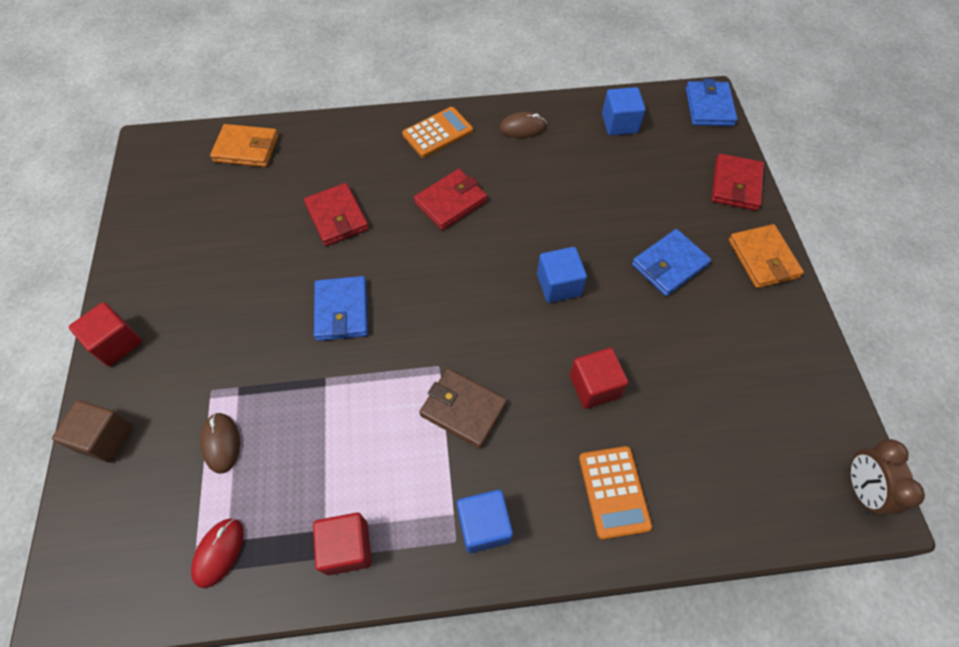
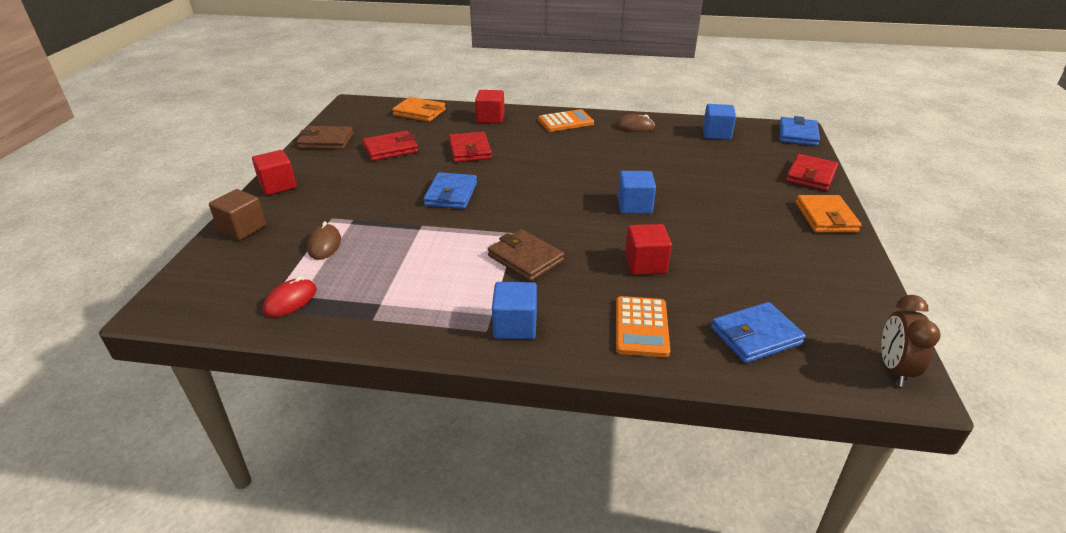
camera: 15 degrees right, 25 degrees down
red cube [313,513,372,575] -> red cube moved to [475,90,505,124]
red wallet [414,169,487,230] -> red wallet moved to [362,131,418,161]
blue wallet [632,229,711,296] -> blue wallet moved to [711,302,806,363]
none -> brown wallet [297,126,353,149]

